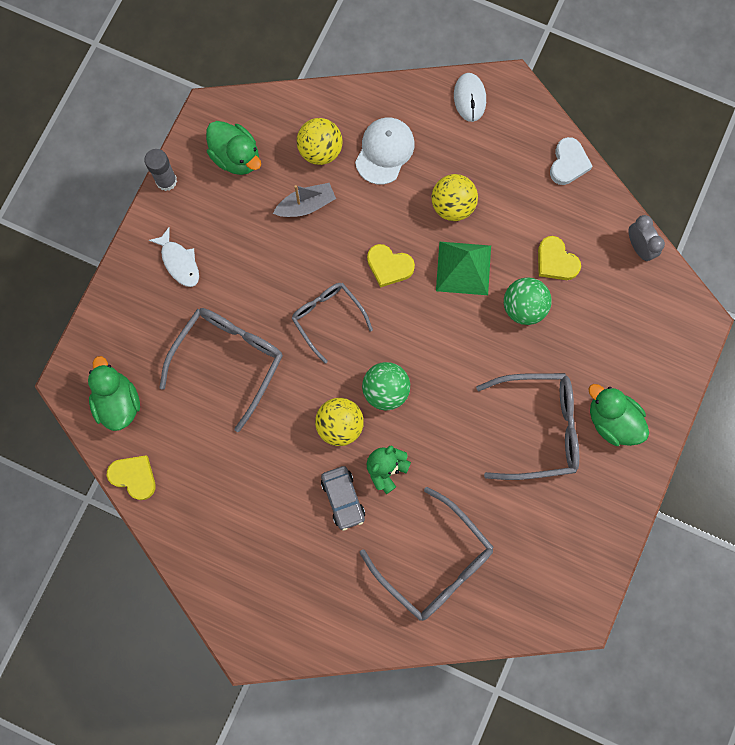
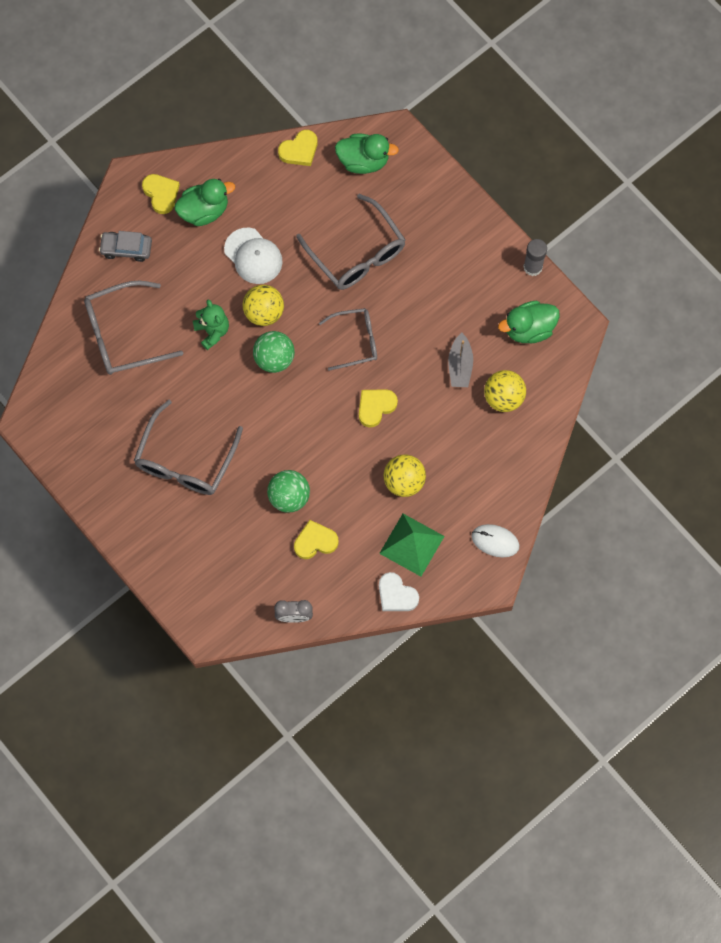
camera: 115 degrees right, 5 degrees down
white fish [149,227,199,287] -> none
grey car [321,466,365,531] -> grey car moved to [99,231,152,262]
white cap [355,117,414,184] -> white cap moved to [224,228,283,284]
green pyramid [436,242,491,295] -> green pyramid moved to [379,514,445,576]
green duck [588,384,649,446] -> green duck moved to [174,179,235,226]
none -> yellow heart [142,174,180,214]

